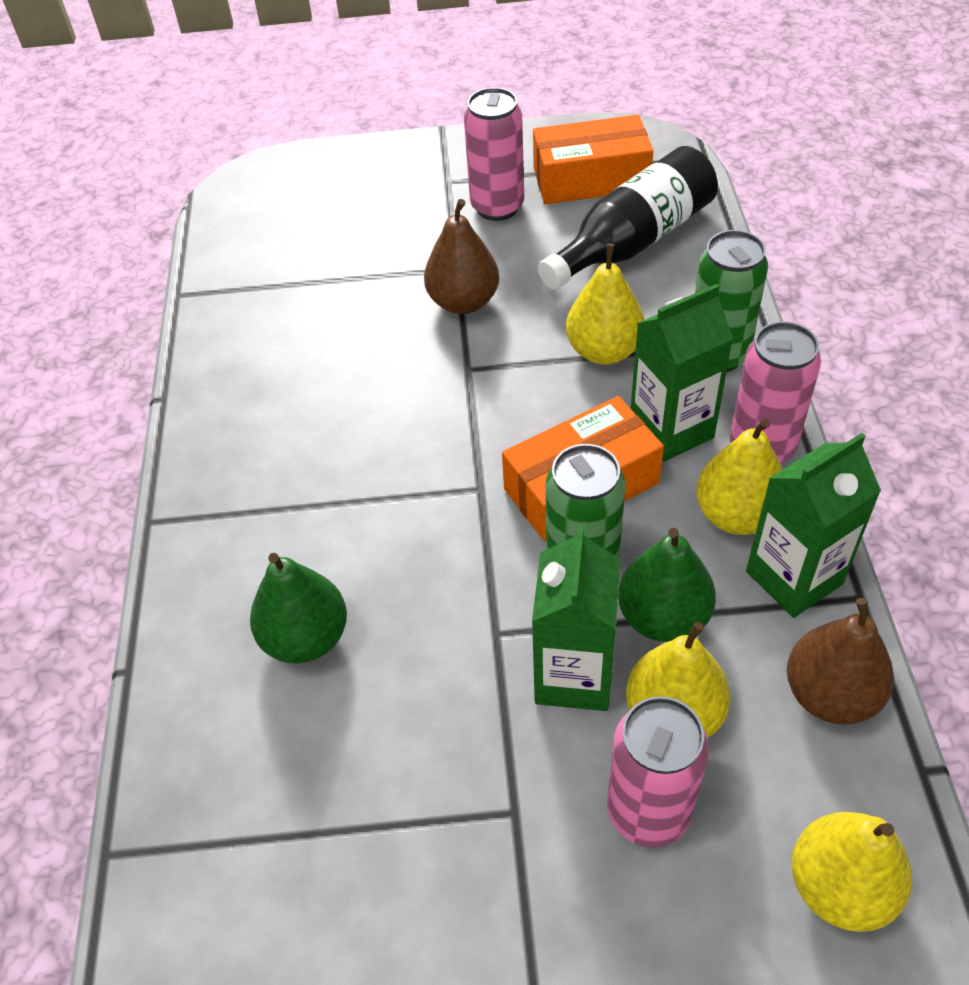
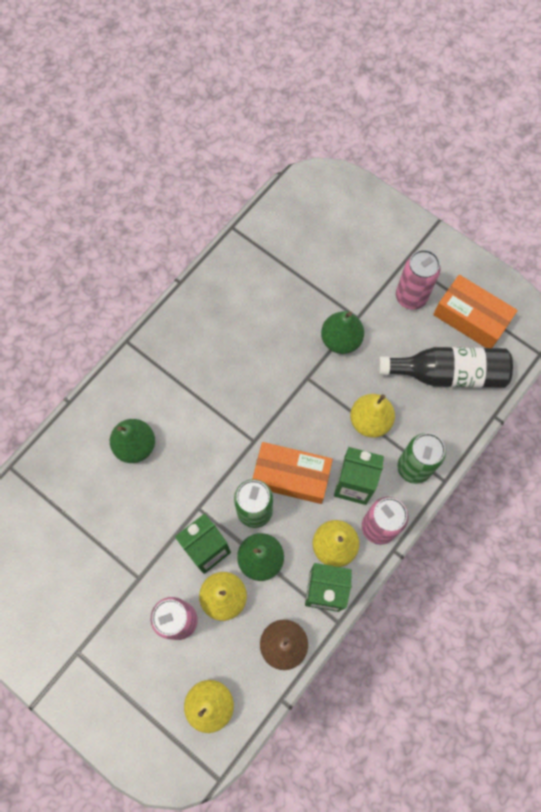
camera: 40 degrees right, 20 degrees up
brown pear [424,199,499,314] -> green pear [321,311,364,354]

